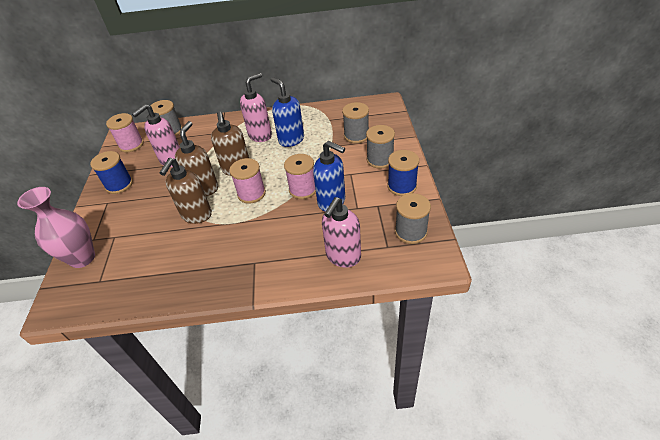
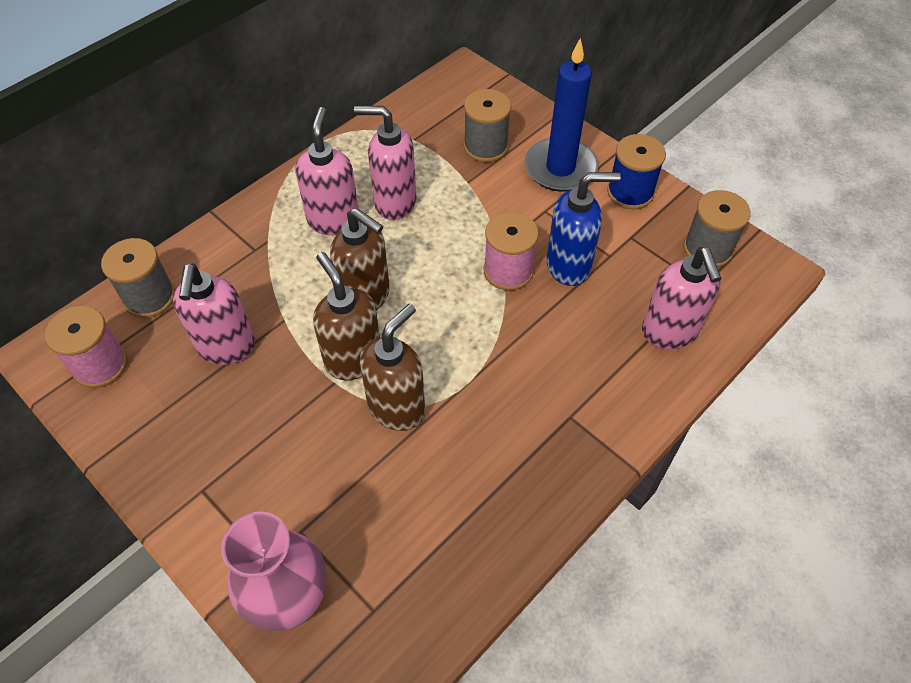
camera: 45 degrees left, 10 degrees up
blue spool [90,151,133,194] -> none
brown soap dispenser [160,158,212,224] -> brown soap dispenser turned 120 degrees counterclockwise [360,304,425,431]
pink spool [229,158,266,204] -> none
blue soap dispenser [271,77,304,147] -> pink soap dispenser [354,106,417,220]
grey spool [366,125,395,169] -> blue candle [524,38,599,192]

